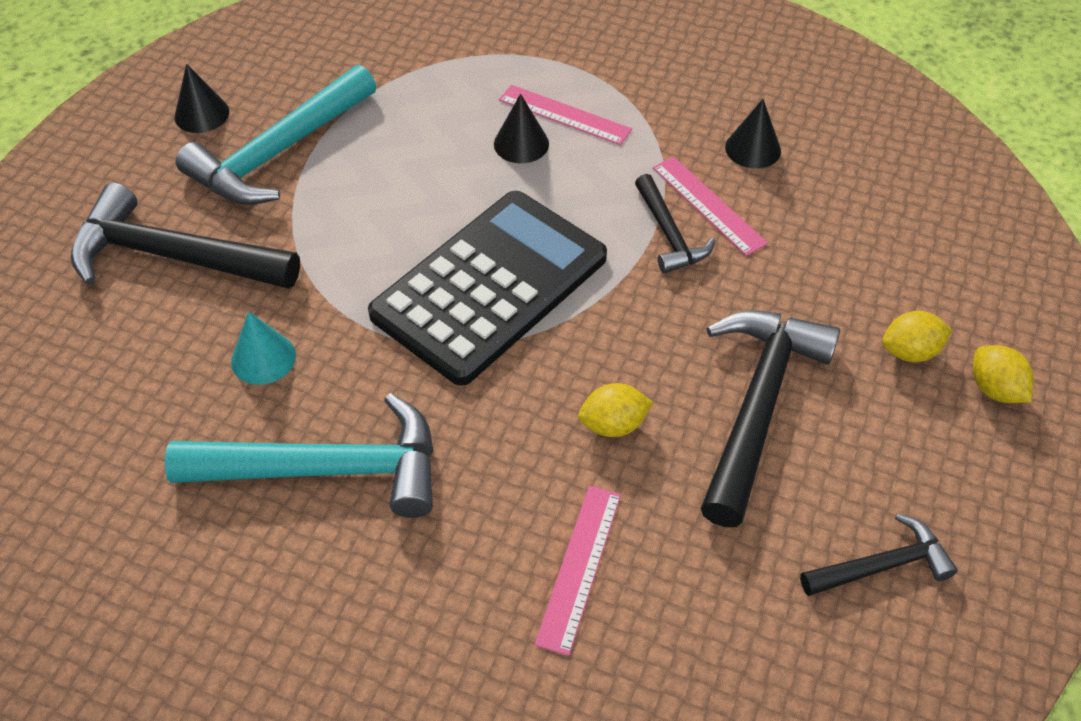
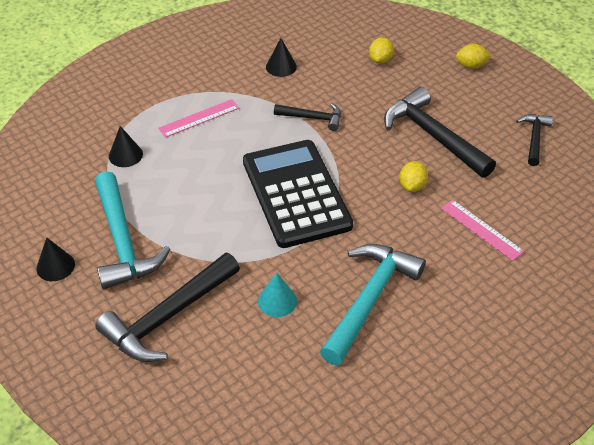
camera: 60 degrees left, 5 degrees down
black cone [494,94,549,163] -> black cone moved to [109,126,143,167]
pink ruler [653,157,768,256] -> none
yellow lemon [882,311,952,362] -> yellow lemon moved to [369,37,394,64]

